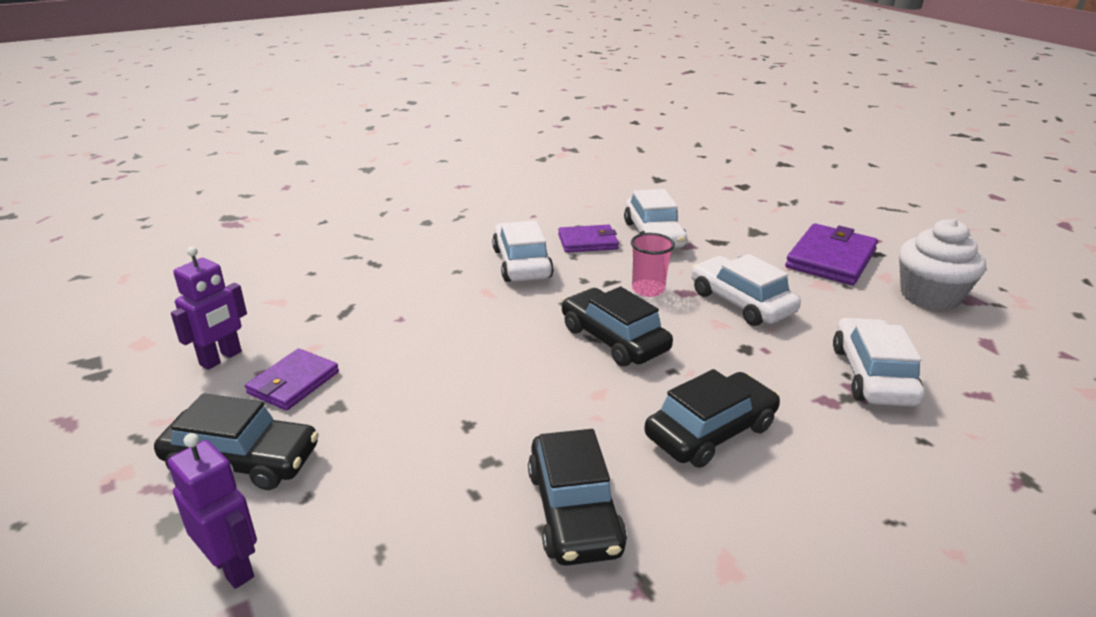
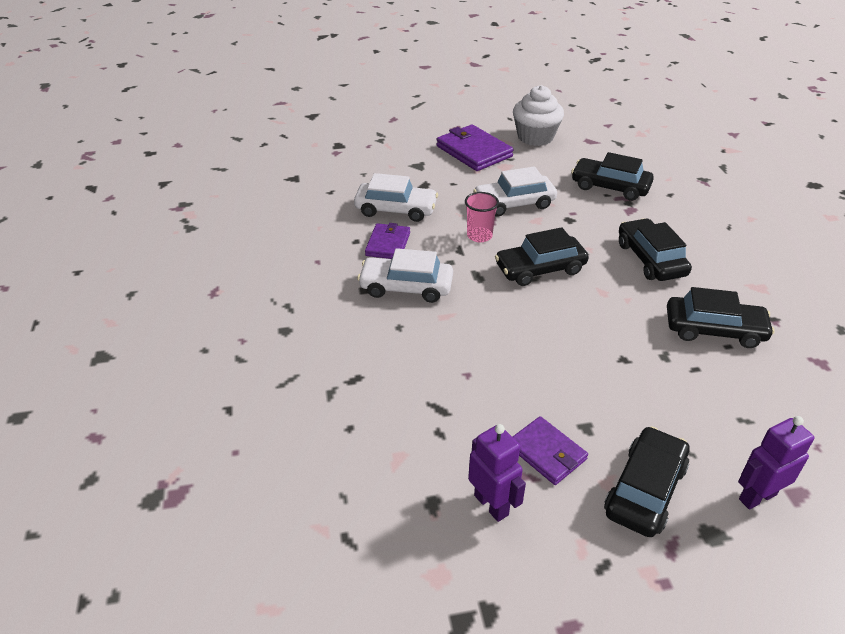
camera: 70 degrees left, 10 degrees up
white car [833,318,924,406] -> black car [571,152,654,201]

